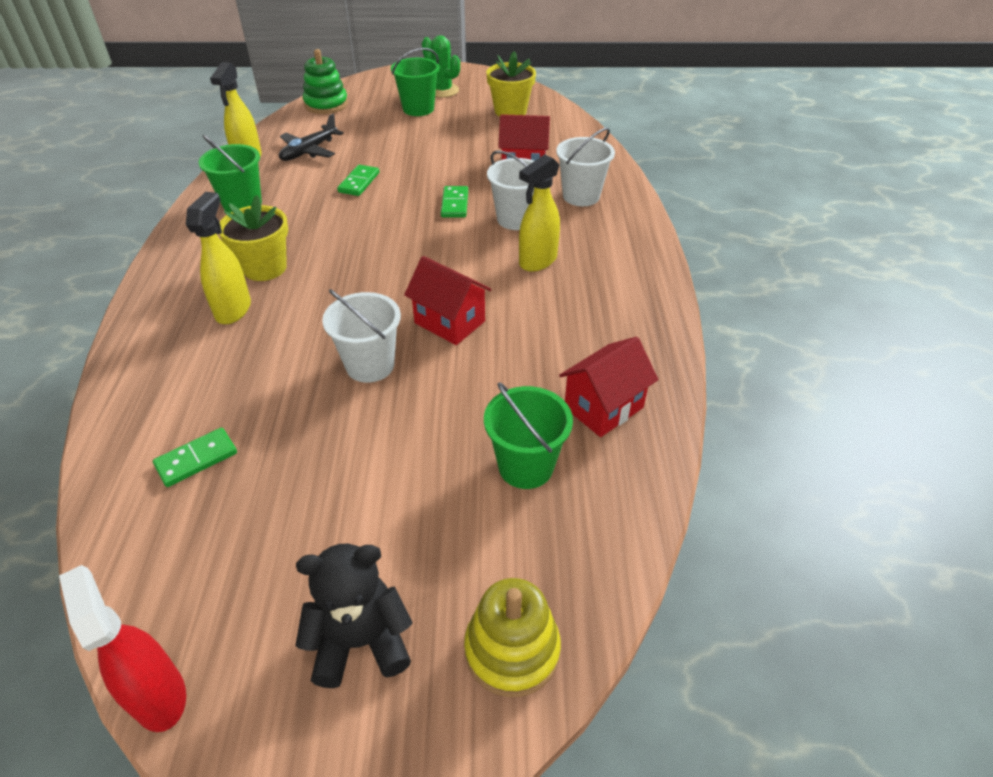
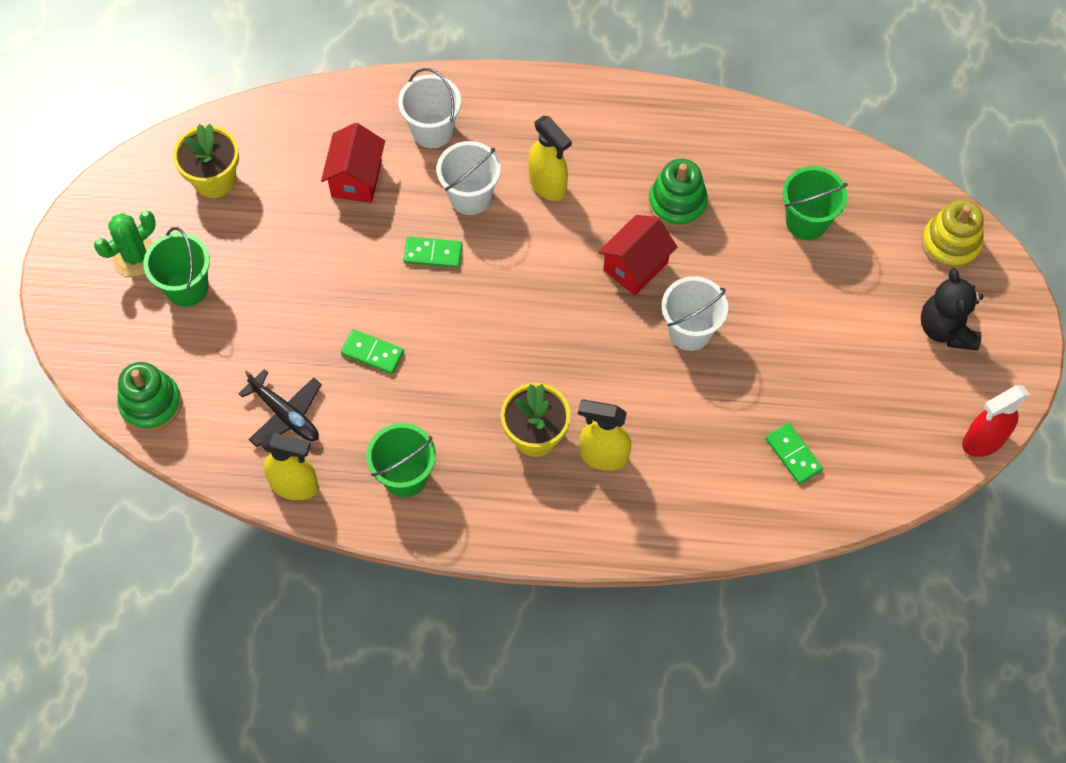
camera: 85 degrees left, 20 degrees up
red house [559,337,658,437] -> none
none -> green stacking toy [648,159,708,229]

